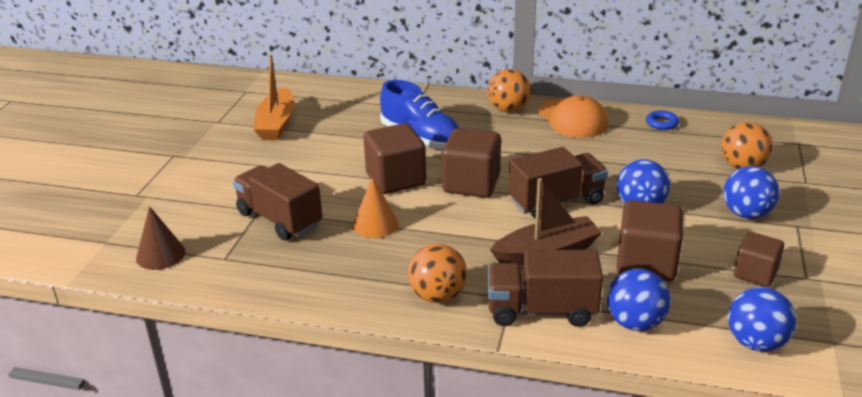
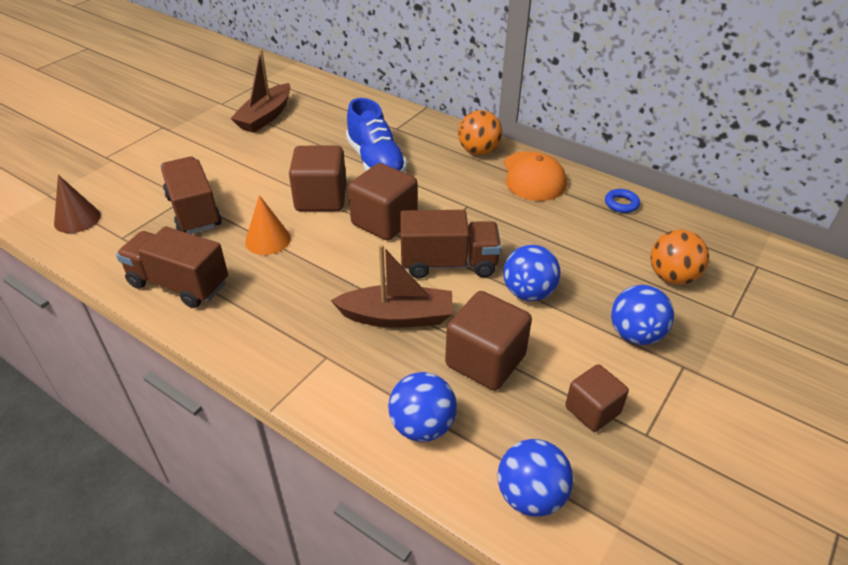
camera: 20 degrees right, 10 degrees up
orange boat [253,54,295,140] -> brown boat [230,49,290,133]
orange ball [408,244,467,303] -> none
brown truck [488,250,603,327] -> brown truck moved to [116,226,228,308]

